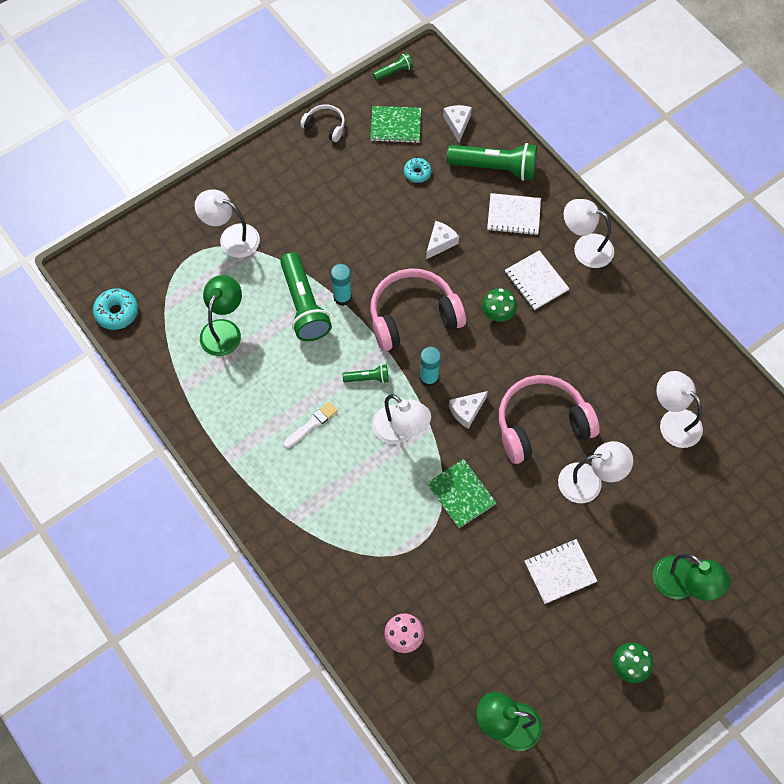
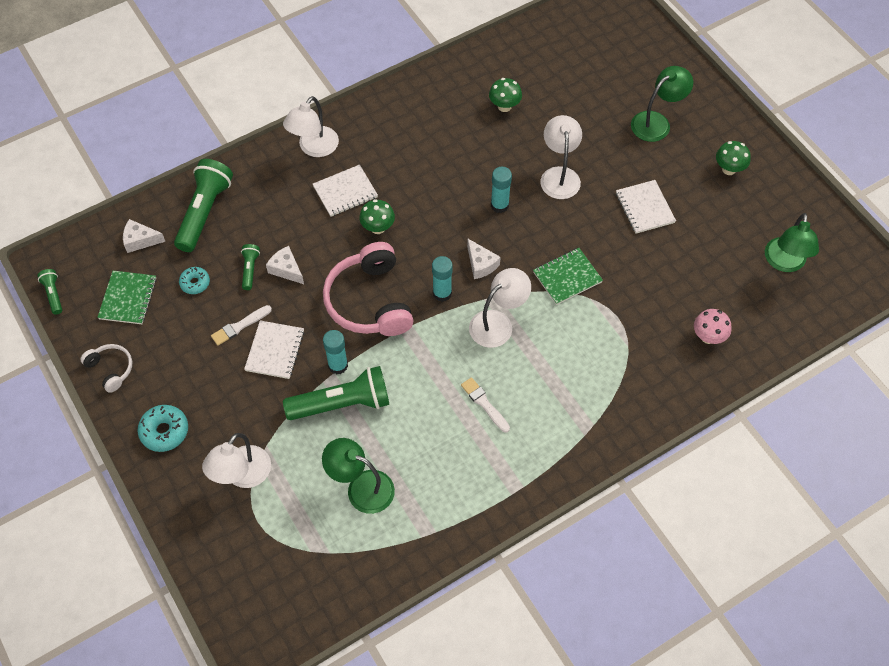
camera: 85 degrees left, 5 degrees down
turquoise donut [93,288,138,330] -> turquoise donut moved to [138,405,188,452]
white headphones [300,104,345,142] -> white headphones turned 105 degrees clockwise [80,344,132,393]
green flashlight [343,364,388,383] -> green flashlight moved to [241,244,260,290]
white notebook [487,193,541,235] -> white notebook moved to [244,320,305,379]
pink headphones [499,375,600,464] -> turquoise glue stick [491,167,512,213]
white lamp [656,371,703,448] -> green mushroom [489,78,522,112]
none -> white brush [211,305,272,346]

